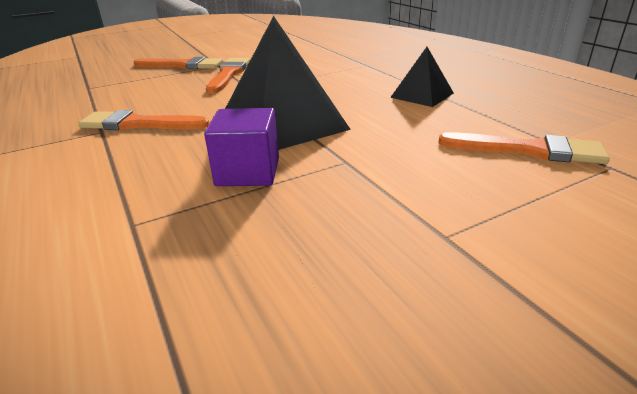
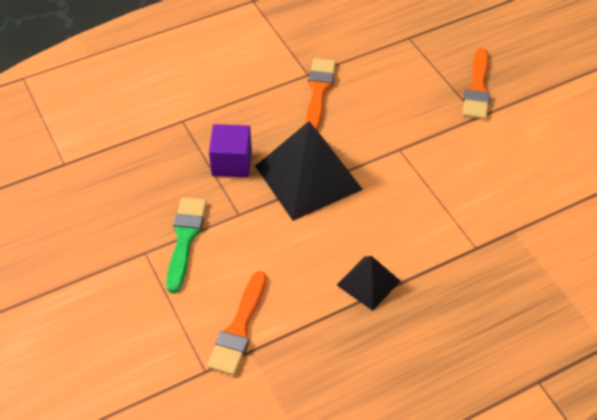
camera: 90 degrees right, 20 degrees up
orange brush [206,58,250,94] -> none
none -> green brush [166,197,207,293]

